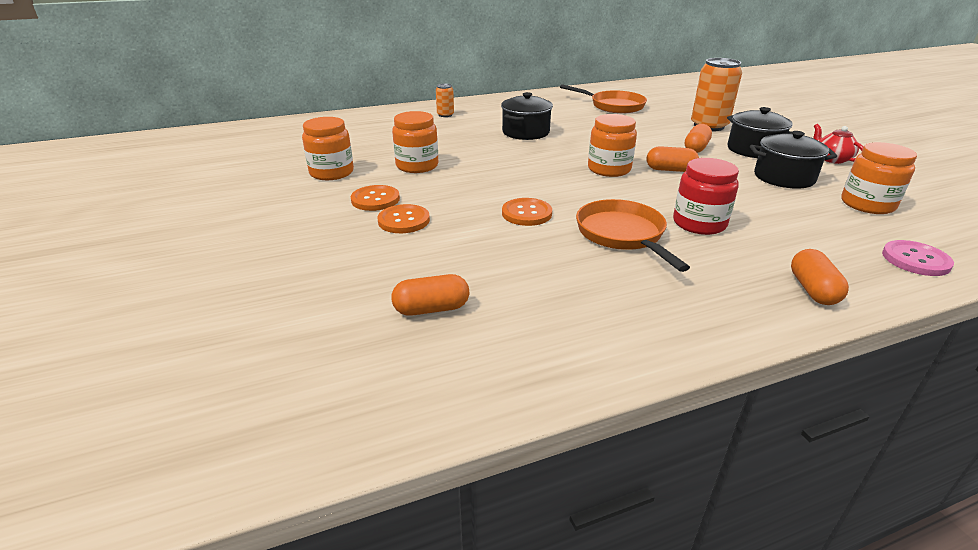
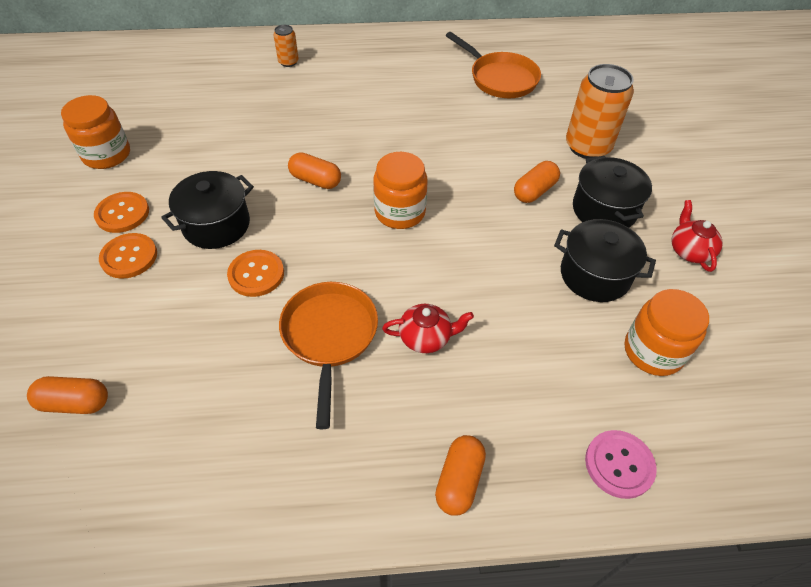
camera: 15 degrees right, 20 degrees up
orange jar [392,111,438,173] -> none
black pot [501,92,553,140] -> black pot moved to [161,171,254,249]
orange capsule [647,146,699,172] -> orange capsule moved to [288,152,341,189]
red jar [673,158,739,235] -> red teapot [382,304,474,353]

